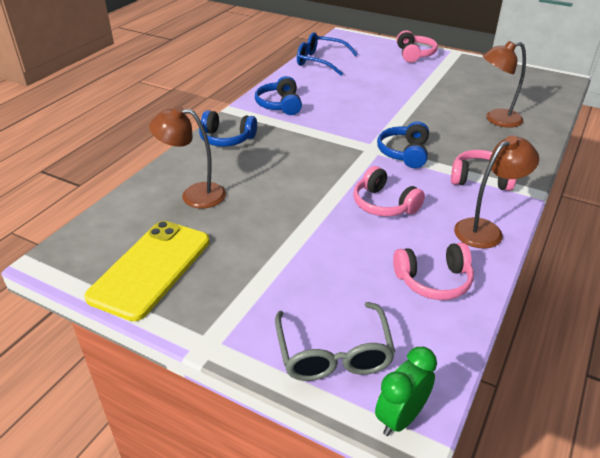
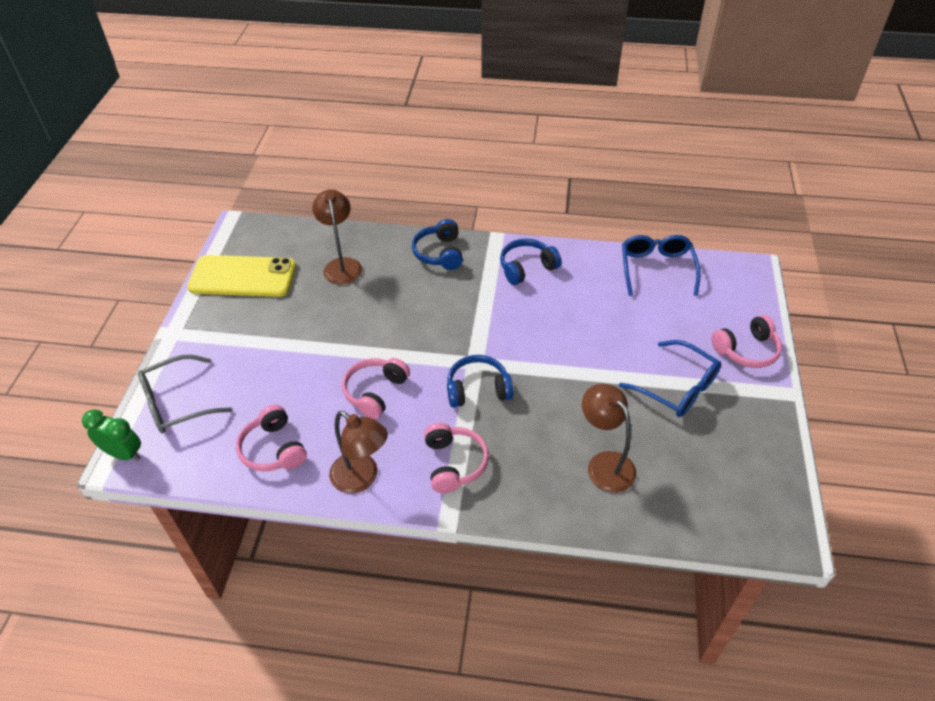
camera: 70 degrees right, 10 degrees up
none -> blue glasses [619,340,721,417]

